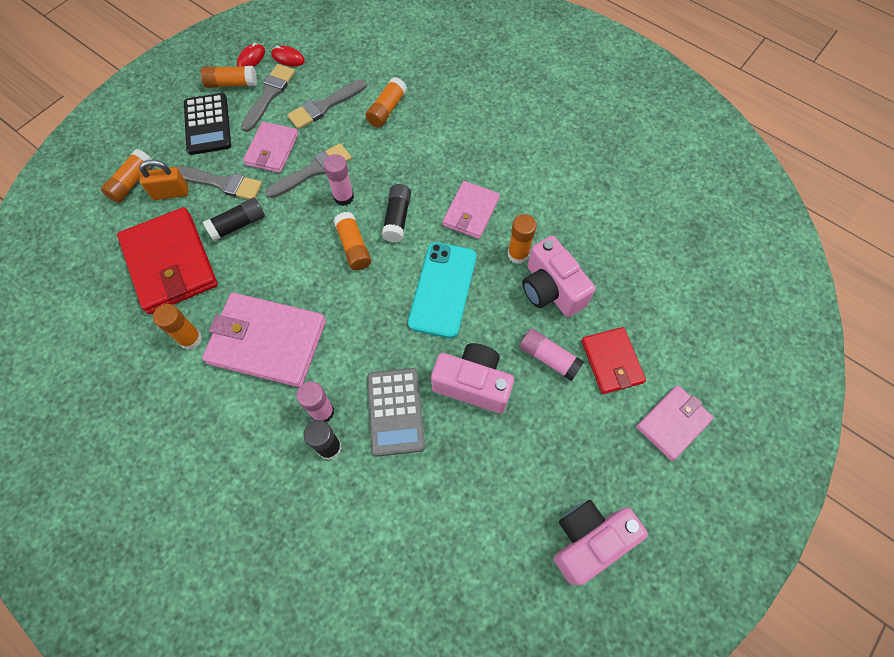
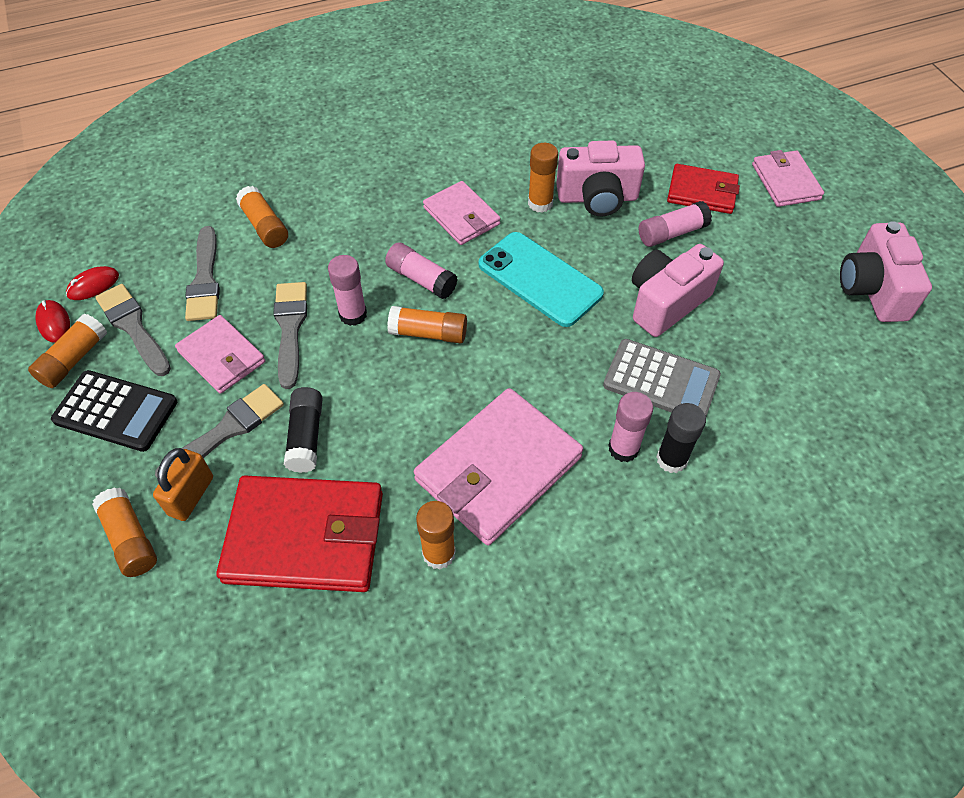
camera: 60 degrees left, 10 degrees down
black glue stick [382,184,411,242] -> pink glue stick [385,242,458,299]

